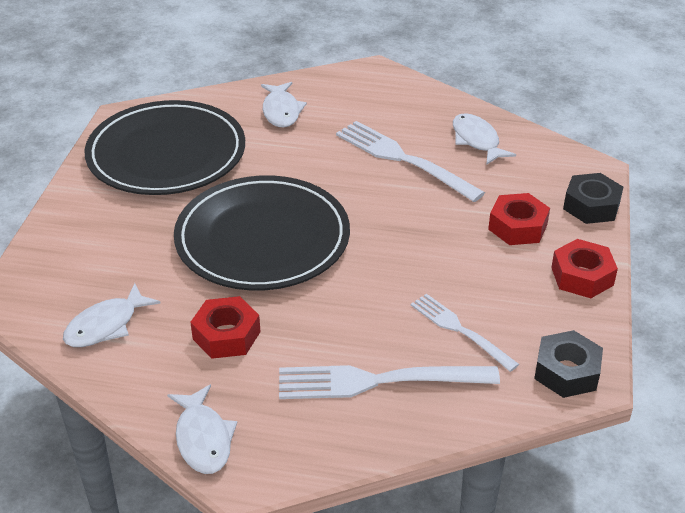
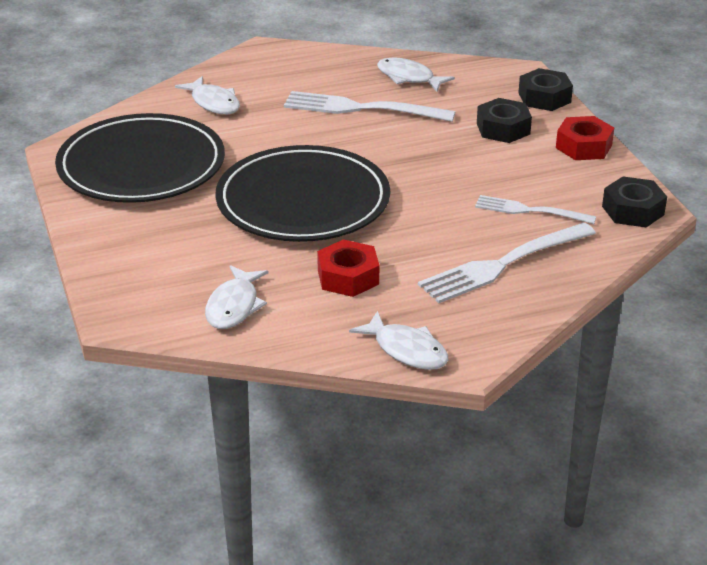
camera: 30 degrees left, 5 degrees down
red nut [488,193,550,245] -> black nut [477,98,532,143]

